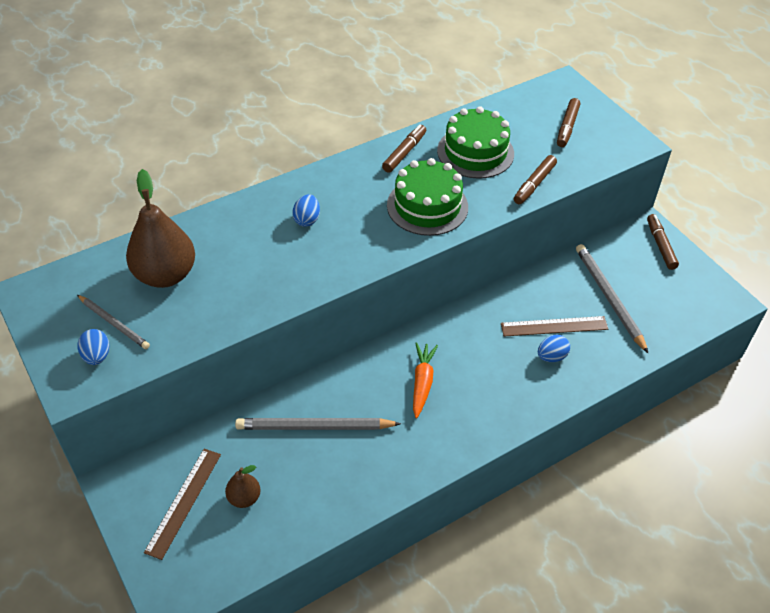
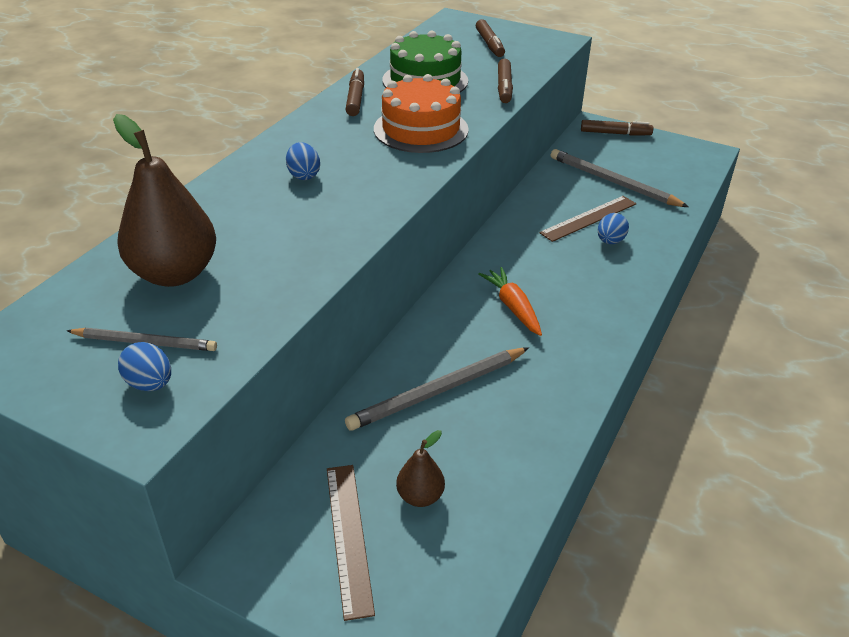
camera: 30 degrees left, 10 degrees down
green cake [387,158,468,236] -> orange cake [374,74,469,153]
brown marker [647,214,679,270] -> brown marker turned 135 degrees clockwise [581,120,653,136]

